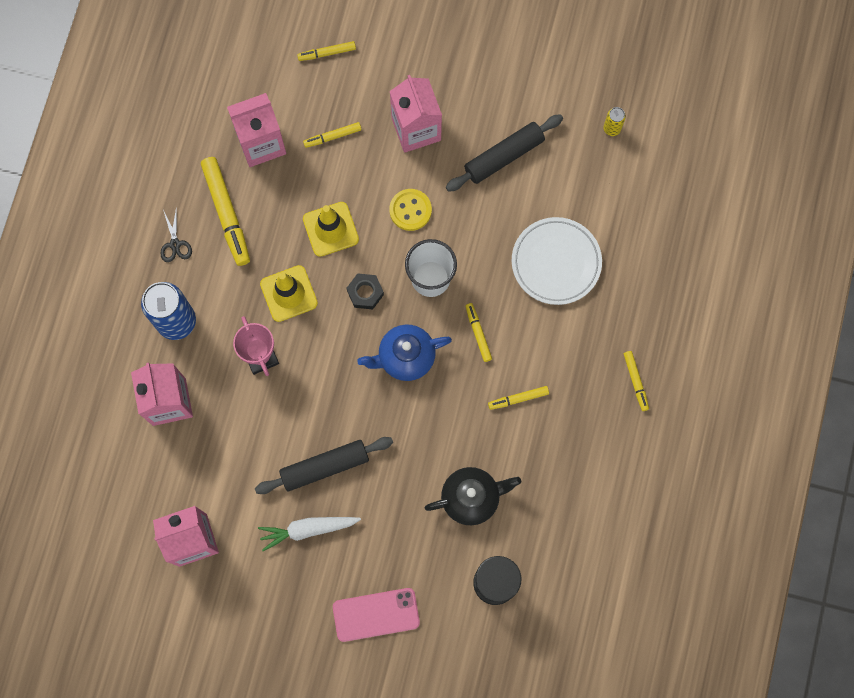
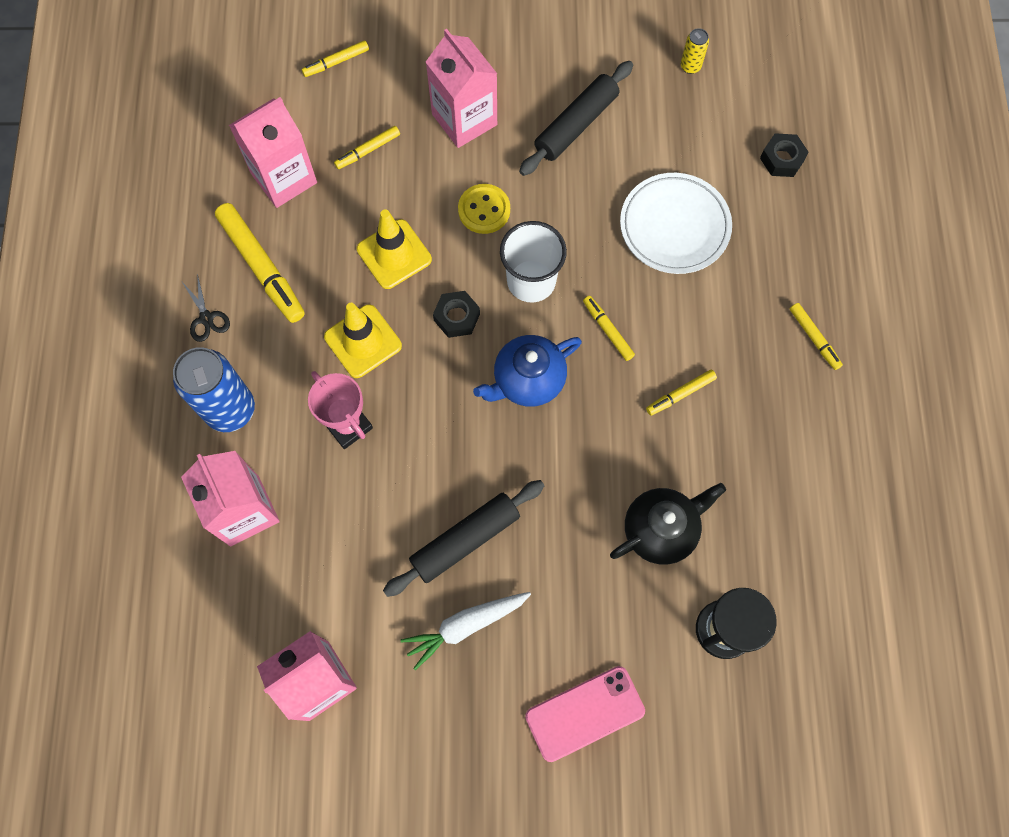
camera: 15 degrees left, 5 degrees down
none -> black nut [760,133,809,177]

